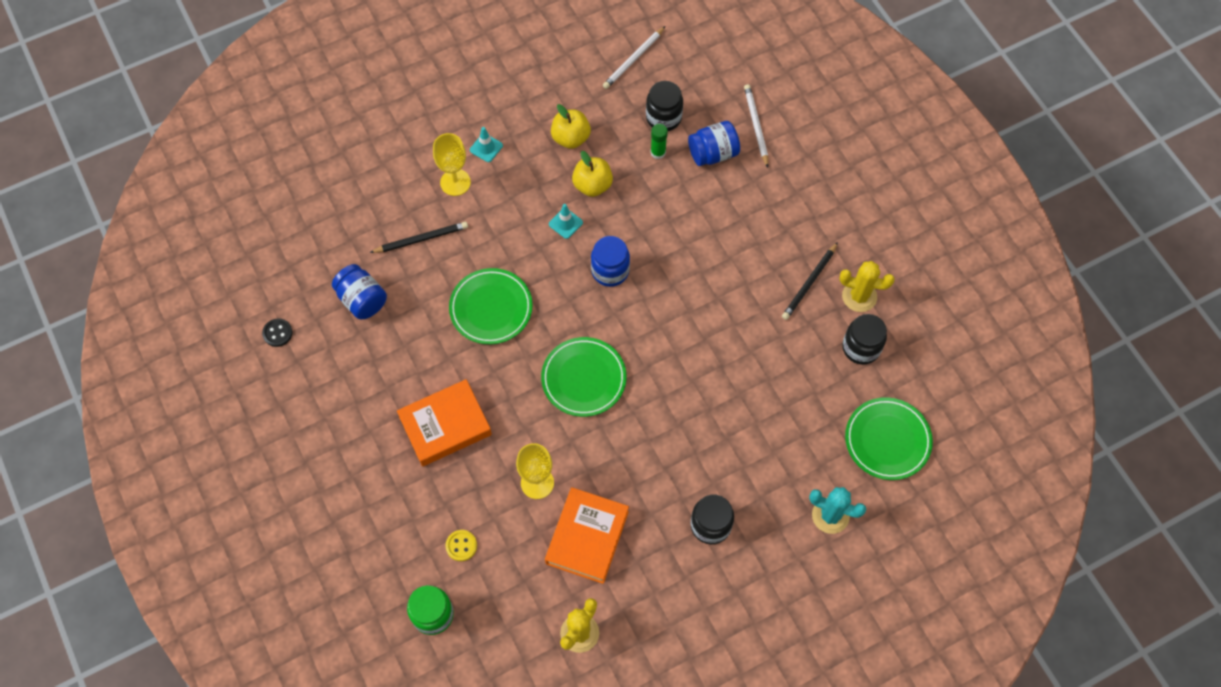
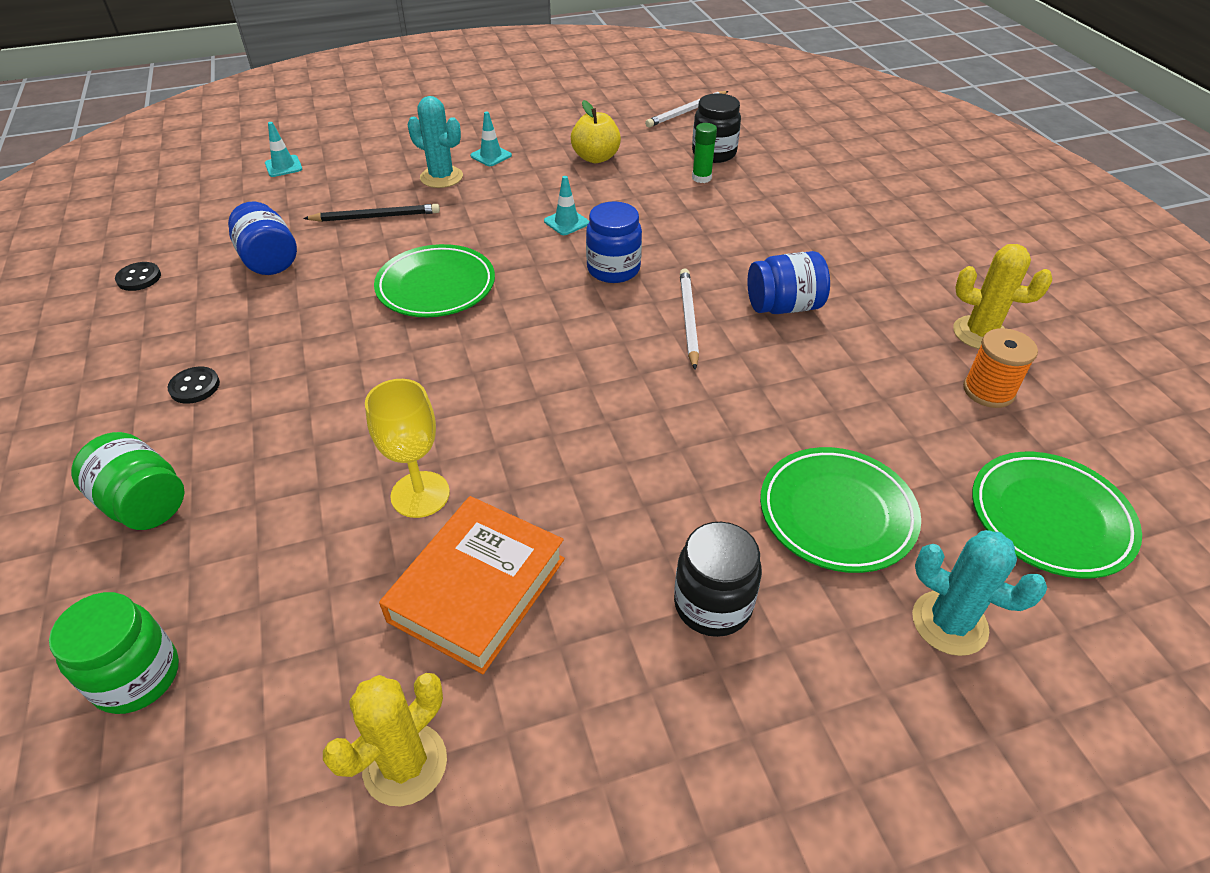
camera: 10 degrees right, 20 degrees down
orange book [397,379,492,467] -> none
yellow goblet [433,133,471,196] -> turquoise cactus [408,96,463,188]
yellow button [445,530,477,561] -> none
green plate [541,337,627,417] -> green plate moved to [760,447,921,573]
yellow apple [572,151,613,197] -> none
blue jar [688,121,740,166] -> blue jar moved to [747,251,830,314]
white pencil [744,84,768,168] -> white pencil moved to [680,269,699,370]
black pencil [782,242,838,320] -> none
black jar [842,314,887,365] -> orange spool [963,328,1038,408]
none -> green jar [71,432,184,530]
none -> black button [167,367,220,404]
none -> turquoise traffic cone [265,122,302,177]

